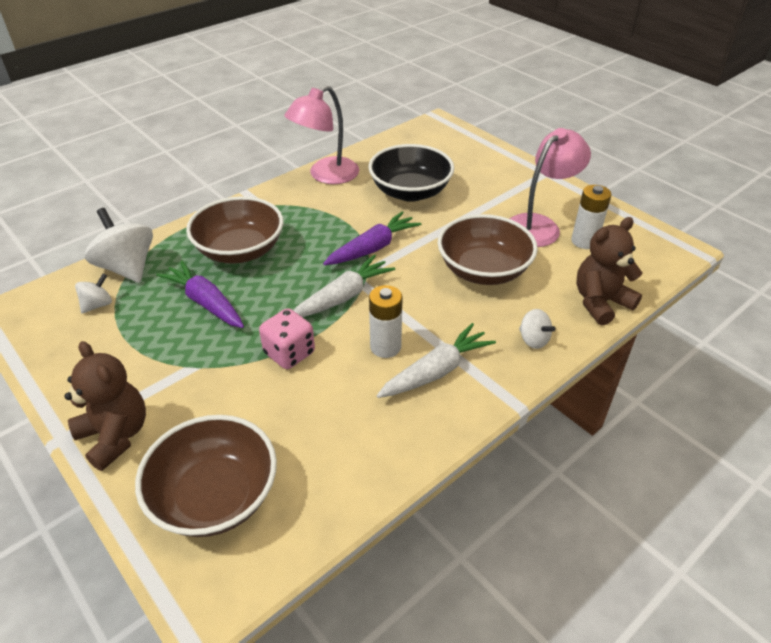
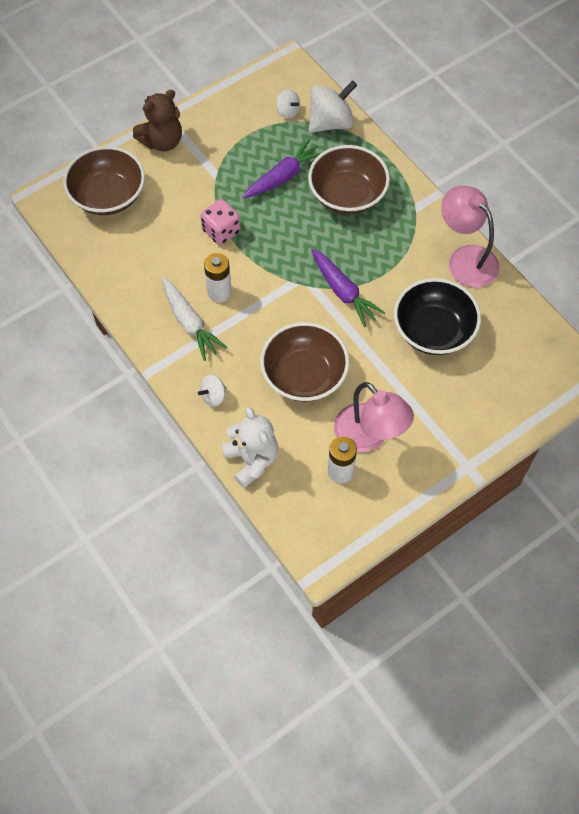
camera: 95 degrees right, 20 degrees up
white carrot [293,254,395,317] -> none
brown teddy bear [576,217,642,325] -> white teddy bear [221,407,278,488]

